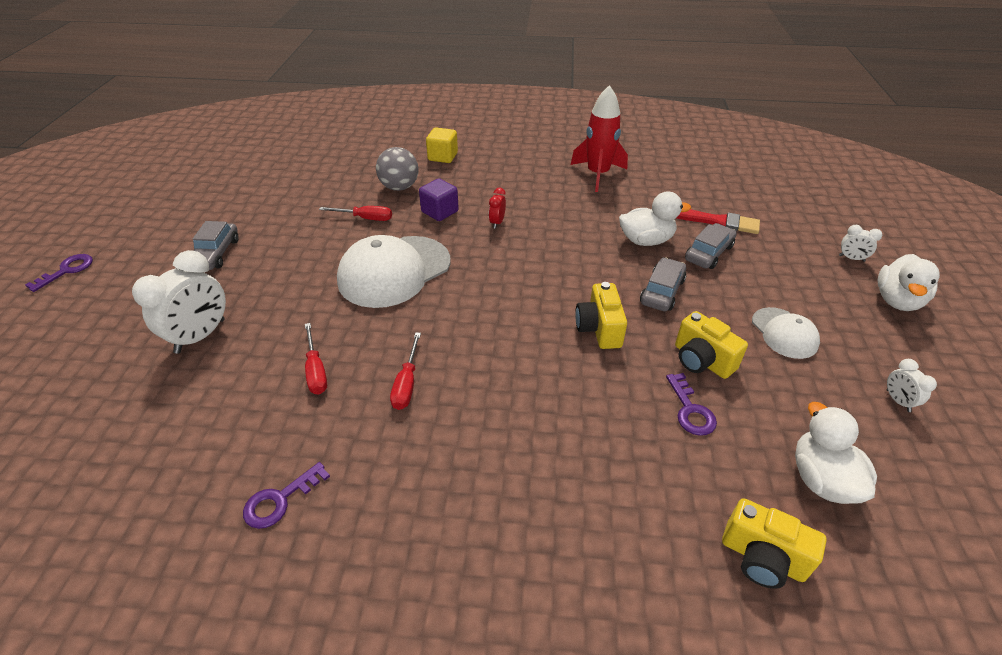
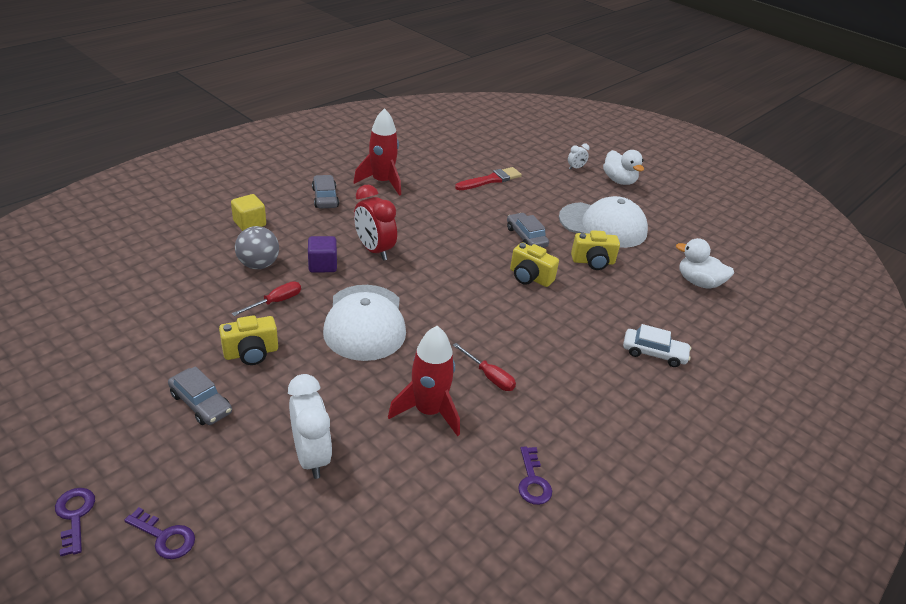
camera: 55 degrees left, 5 degrees down
red screwdriver [305,323,327,394] -> red rocket [388,326,460,436]
red clock [489,188,506,229] -> red clock [354,185,397,261], size x2.09
white duck [619,191,691,246] -> none
purple key [666,373,717,436] -> purple key moved to [124,507,195,559]
grey car [685,223,737,269] -> grey car moved to [312,175,339,208]
yellow camera [722,498,827,589] -> yellow camera moved to [219,315,278,365]
white cap [752,307,820,359] -> white cap [559,196,648,248], size x1.86
white clock [887,359,937,412] -> none
none -> white car [623,324,691,367]

